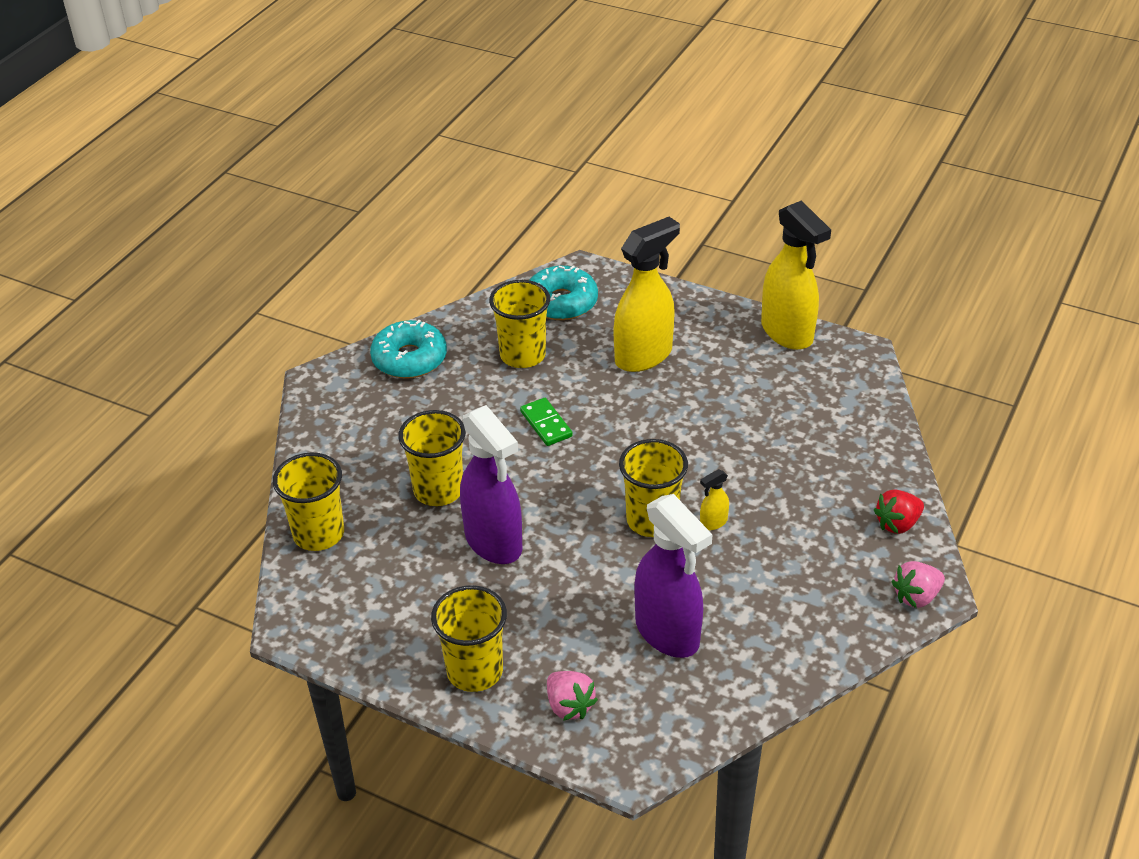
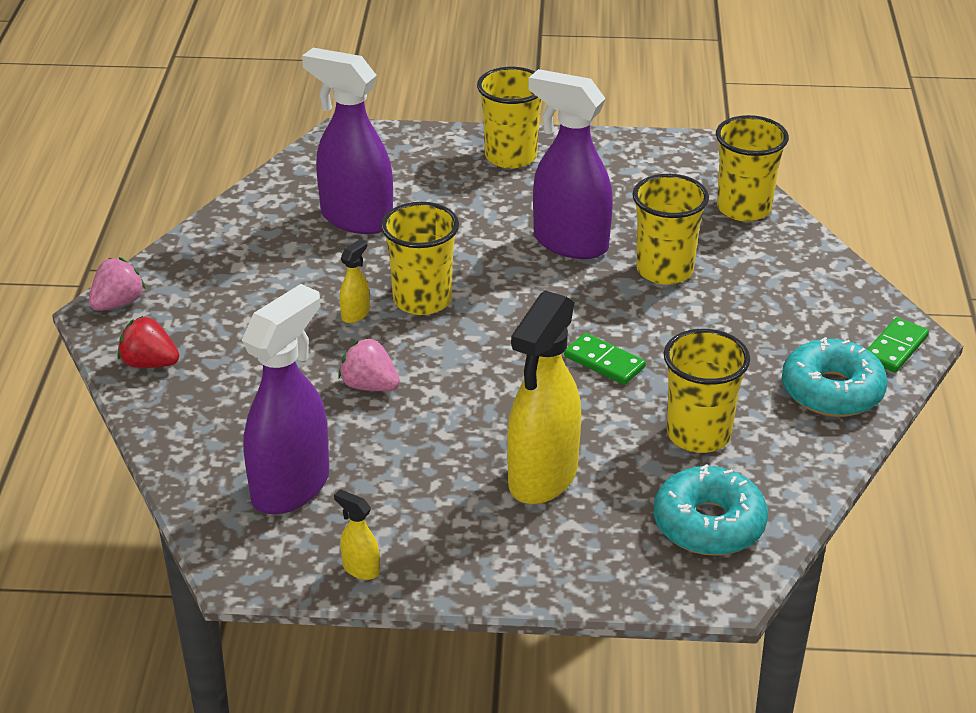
camera: 155 degrees right, 5 degrees down
pink strawberry [547,671,598,721] -> pink strawberry moved to [338,337,400,391]
yellow spray bottle [761,200,831,350] -> yellow spray bottle [334,489,380,580], size x0.41
red strawberry [874,489,924,534] -> red strawberry turned 105 degrees counterclockwise [118,316,179,368]
none -> purple spray bottle [242,284,329,514]
none -> green domino [867,317,929,373]

